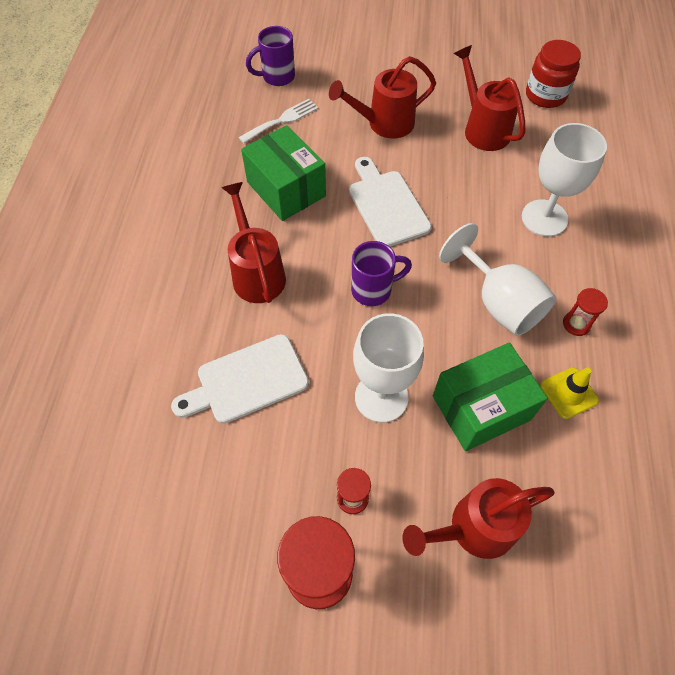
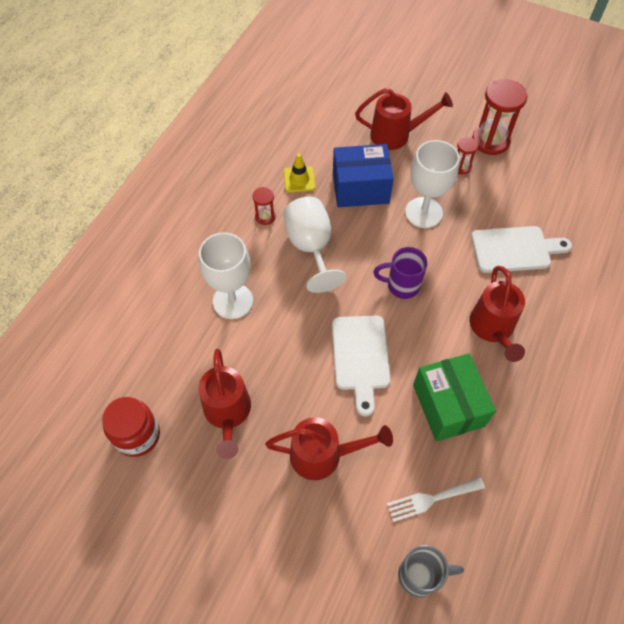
camera: 160 degrees left, 0 degrees up
purple mug [246,26,295,86] -> grey mug [398,545,464,597]
green box [433,343,548,451] -> blue box [333,144,394,207]

